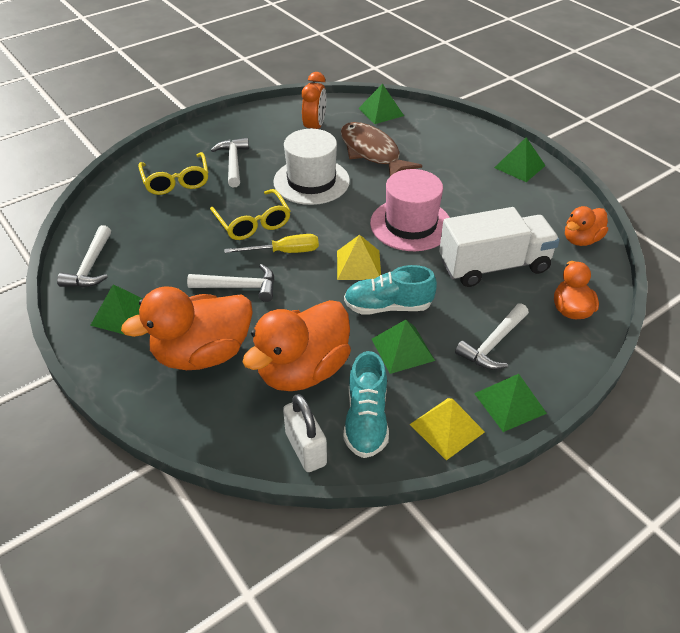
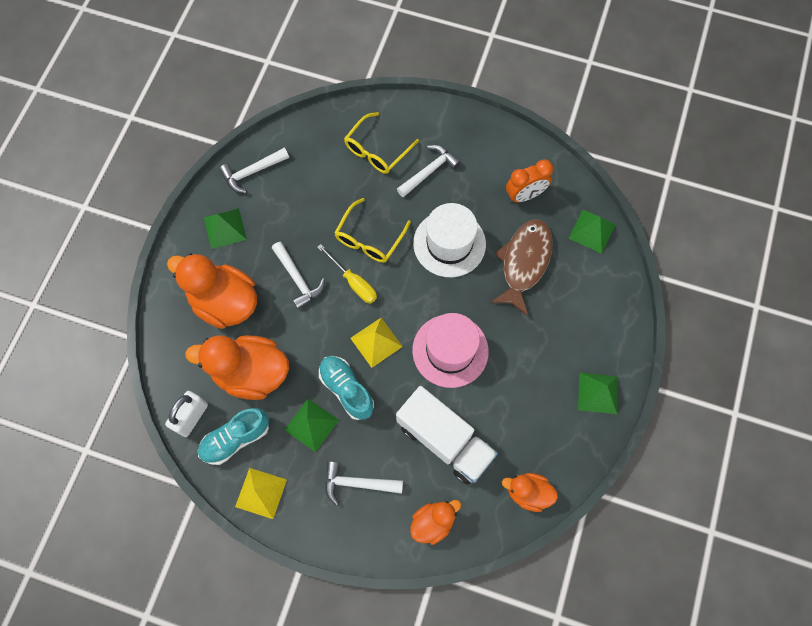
camera: 55 degrees right, 25 degrees up
green pyramid [474,374,547,432] -> none

